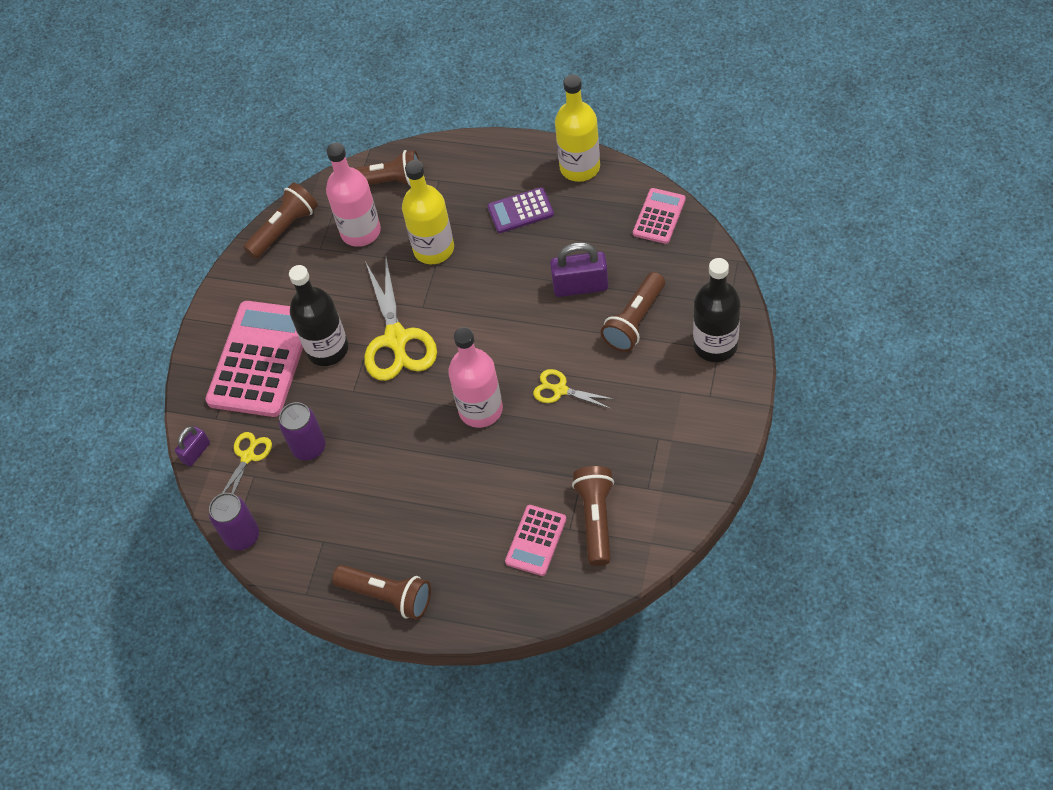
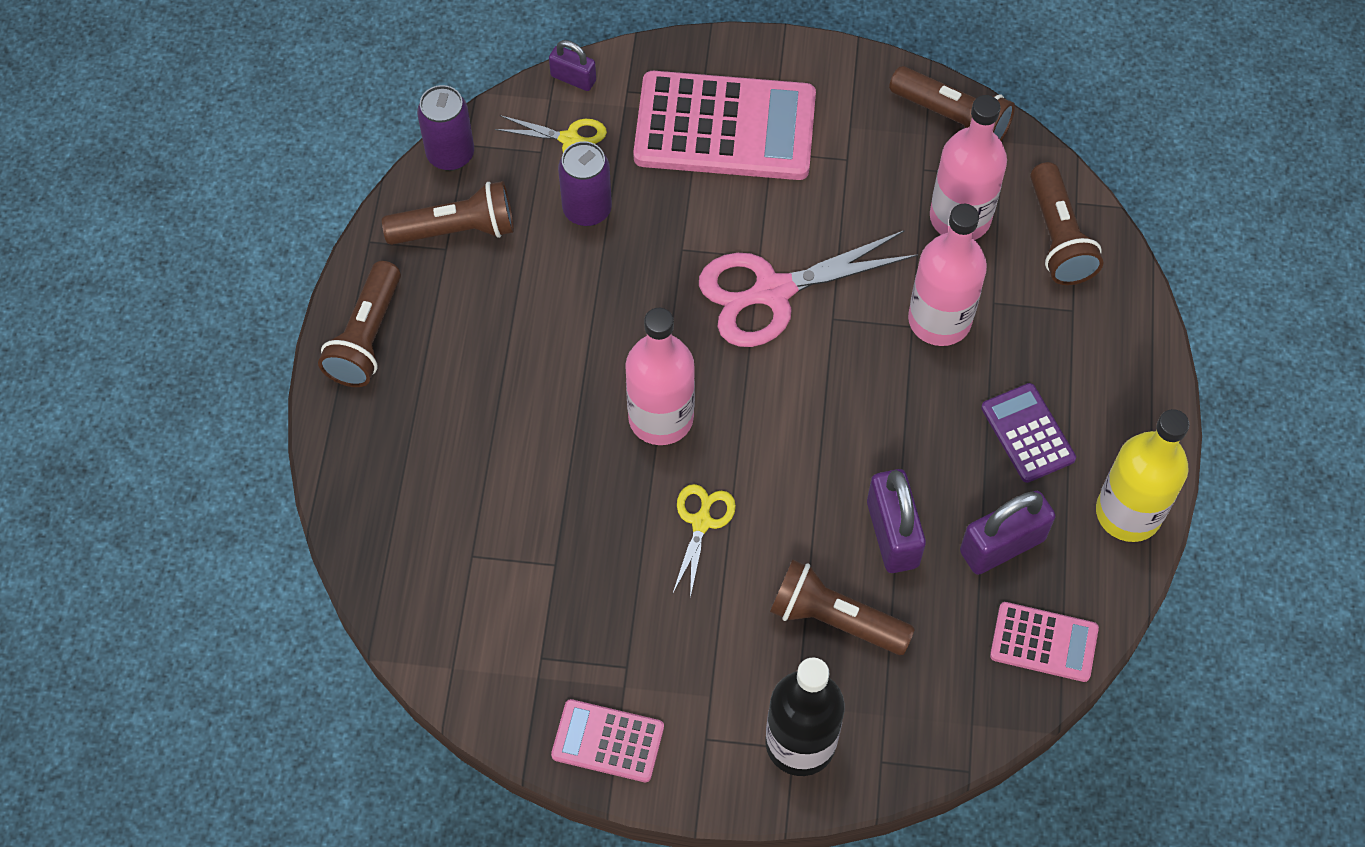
camera: 75 degrees right, 5 degrees up
black bottle [289,265,348,366] -> none
yellow scissors [364,258,437,381] -> pink scissors [699,230,918,347]
yellow bottle [402,160,454,264] -> pink bottle [908,204,987,346]
pink calculator [505,505,566,576] -> pink calculator moved to [551,699,664,782]
brown flashlight [572,466,614,566] -> brown flashlight moved to [382,181,514,245]
none -> purple padlock [960,491,1055,575]

